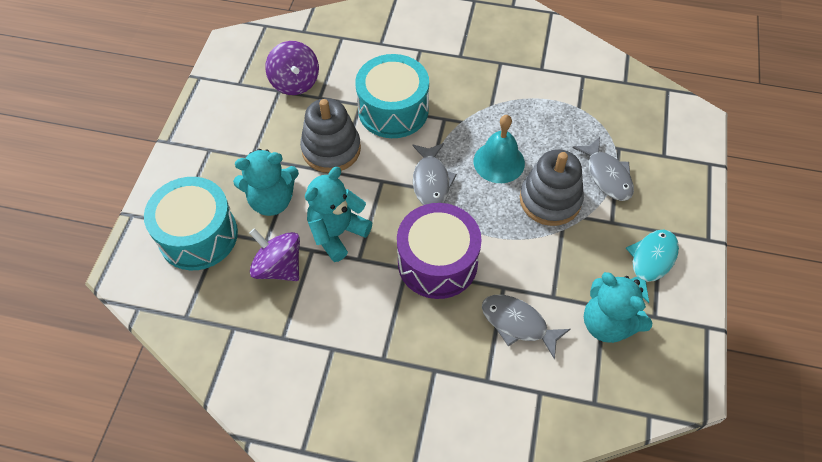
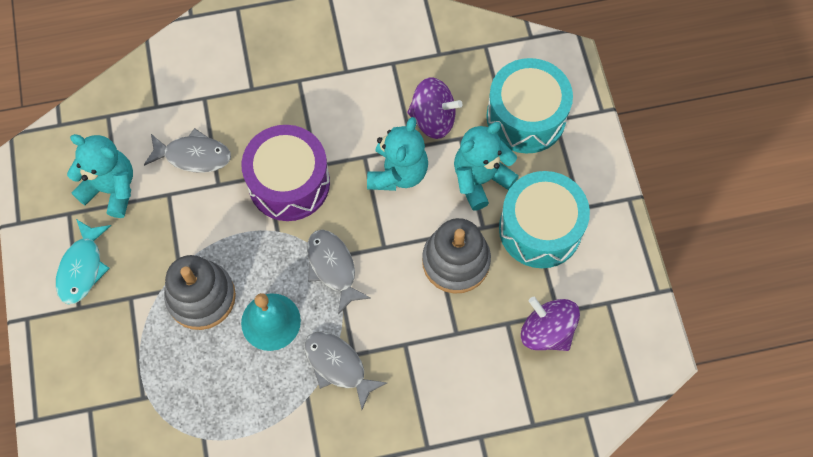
camera: 155 degrees right, 10 degrees up
turquoise drum [355,54,429,138] -> turquoise drum moved to [499,171,590,268]
grey fish [572,137,634,201] -> grey fish moved to [304,331,387,410]

